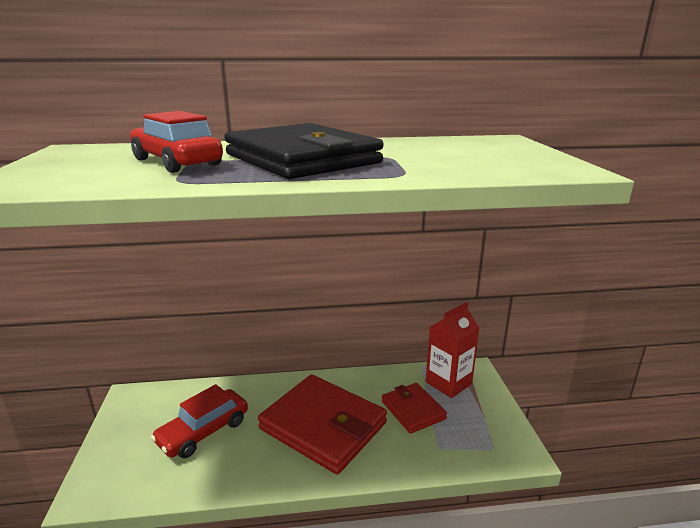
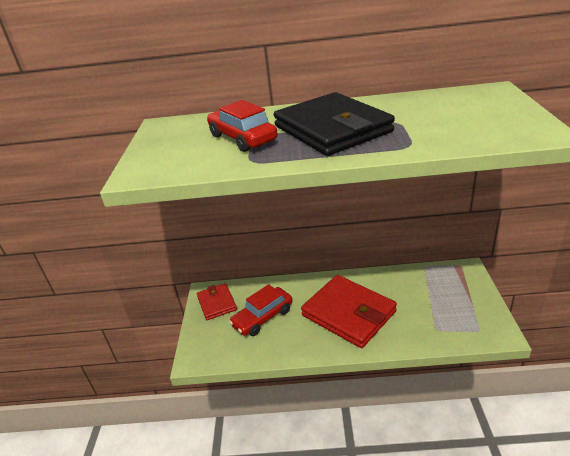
camera: 10 degrees right, 10 degrees up
red wallet [382,383,447,434] -> red wallet moved to [197,283,237,320]
red carton [426,302,480,398] -> none

